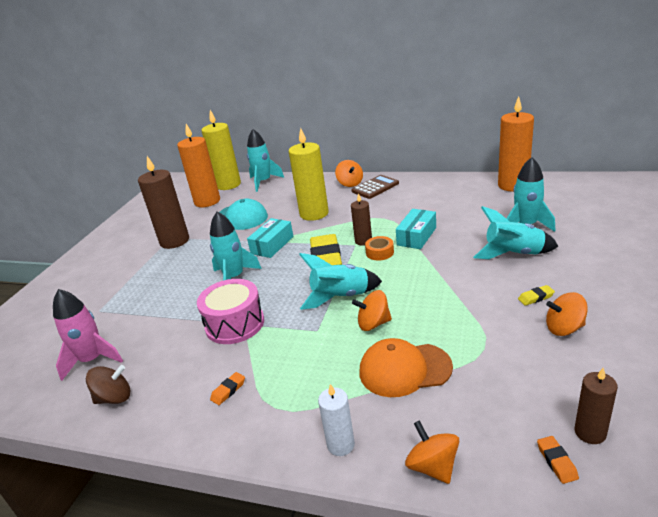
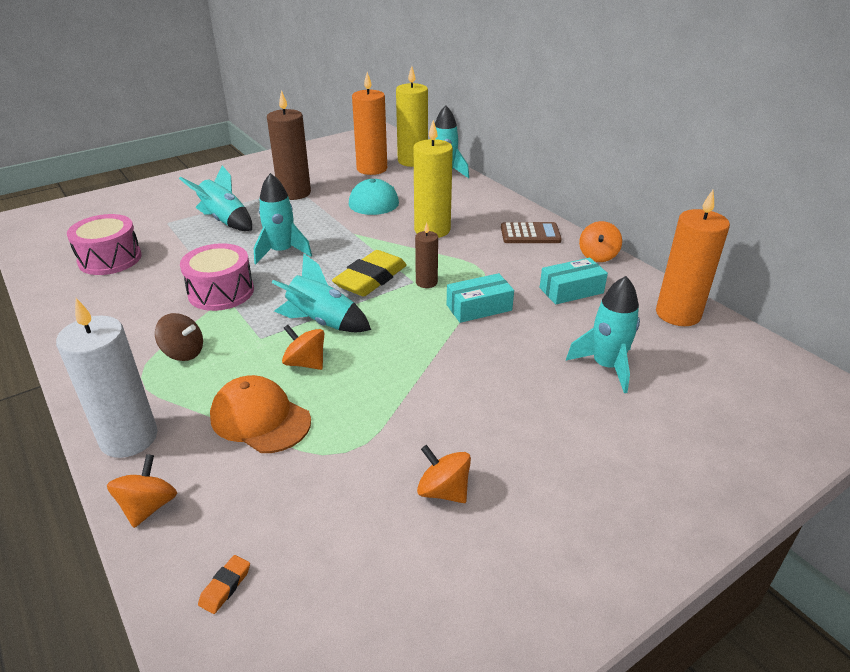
camera: 35 degrees right, 5 degrees up
pink rocket [53,289,123,381] -> pink drum [67,214,142,275]
brown spinning top [86,365,130,404] -> brown spinning top moved to [155,313,203,361]
orange eraser [210,372,245,405] -> none
turquoise box [247,218,294,258] -> turquoise box moved to [540,258,608,304]
white candle [318,384,355,456] -> white candle [56,298,158,458], size x1.87
orange spinning top [335,160,363,187] -> orange spinning top moved to [579,221,622,262]
orange tape [365,236,394,260] -> none
turquoise rocket [473,206,558,259] -> turquoise rocket moved to [179,165,252,231]
yellow eraser [518,285,555,306] -> none
brown candle [575,368,618,444] -> none

